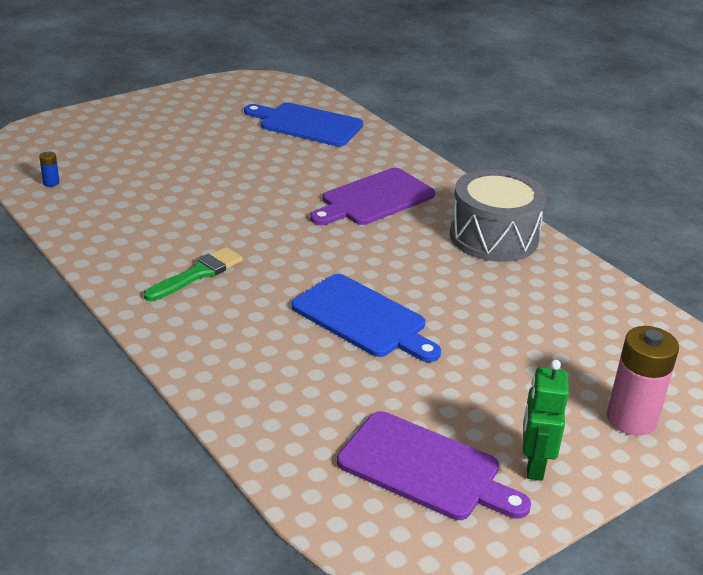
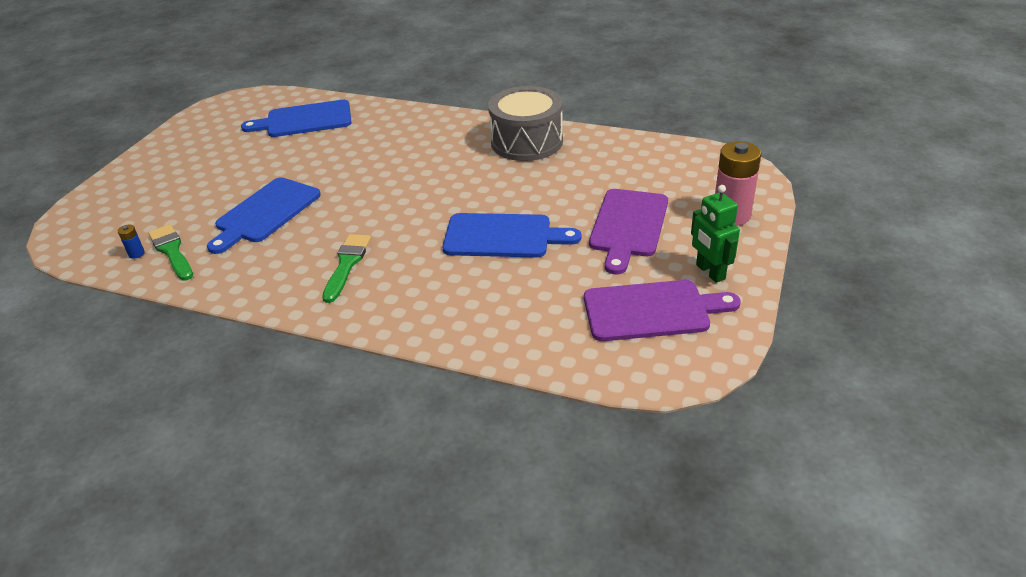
camera: 30 degrees left, 5 degrees up
purple cutting board [310,168,435,225] -> purple cutting board moved to [589,189,668,274]
none -> green brush [148,224,193,281]
none -> blue cutting board [207,177,321,254]

